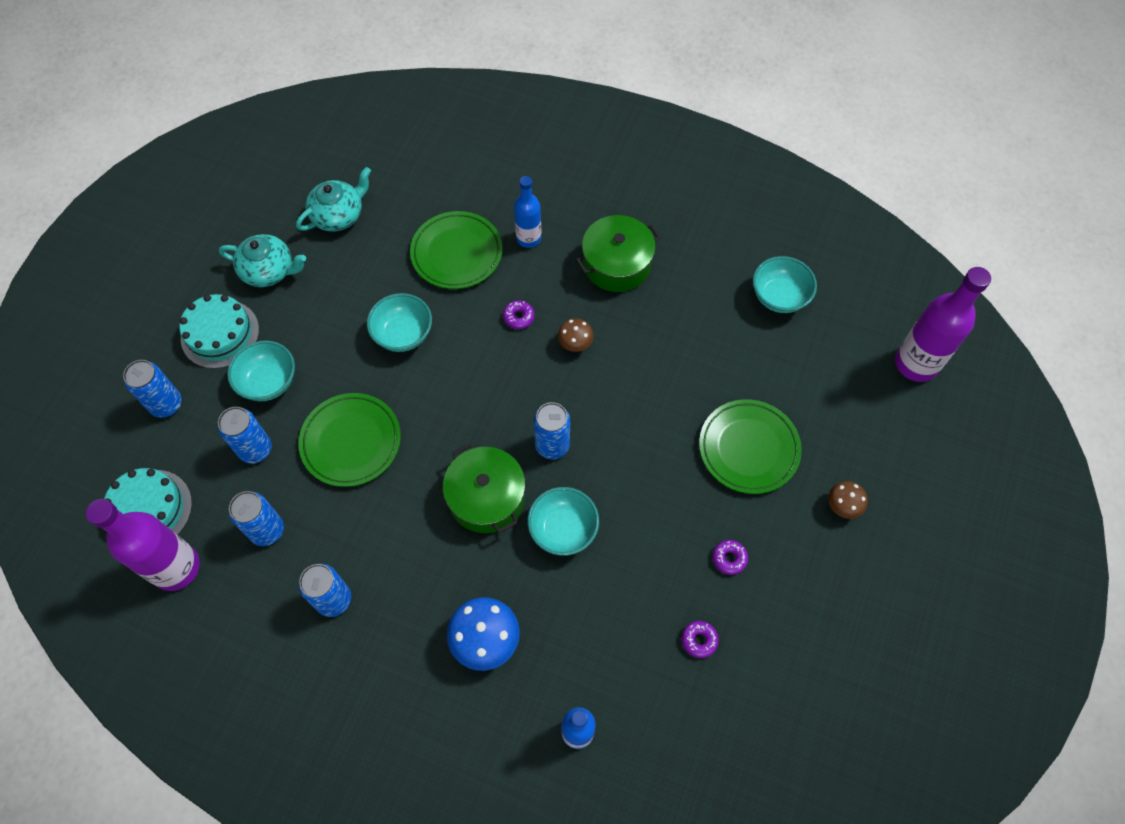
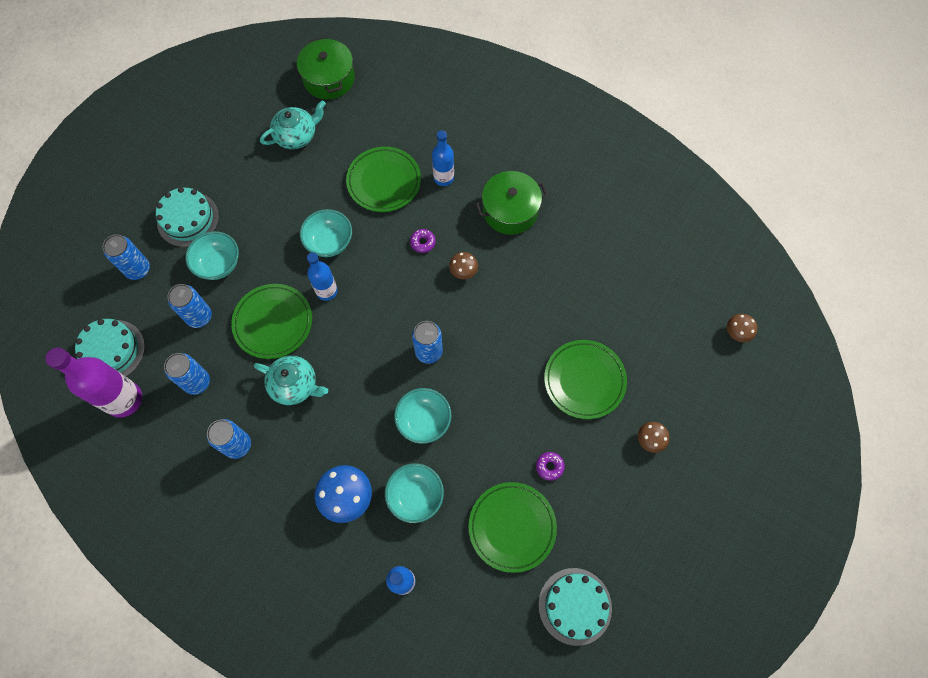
camera: 10 degrees right, 5 degrees up
turquoise teapot [219,234,306,287] -> turquoise teapot moved to [254,356,328,405]
green pot [443,443,525,533] -> green pot moved to [297,37,355,100]
purple donut [681,621,719,658] -> green plate [469,482,557,573]
turquoise bowl [753,256,817,313] -> turquoise bowl moved to [385,463,444,523]
purple bottle [895,267,991,382] -> brown mushroom [727,314,757,342]
none -> blue bottle [307,252,338,301]
none -> turquoise cake [538,568,612,646]

